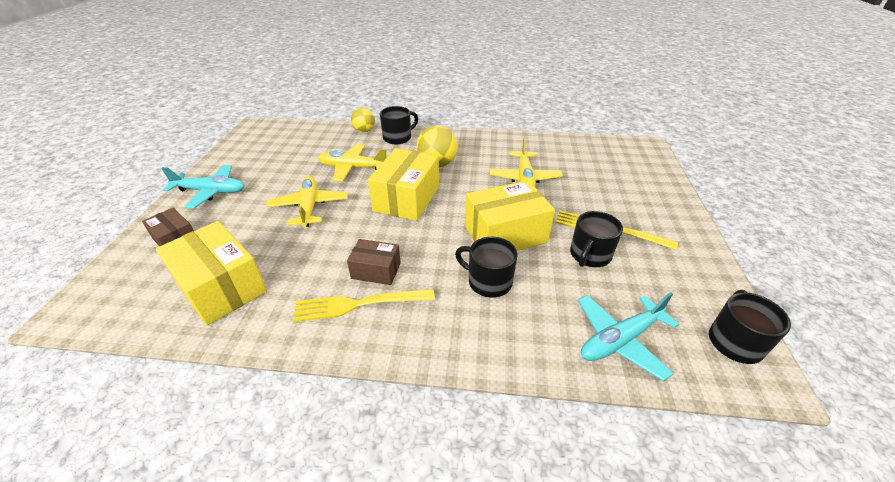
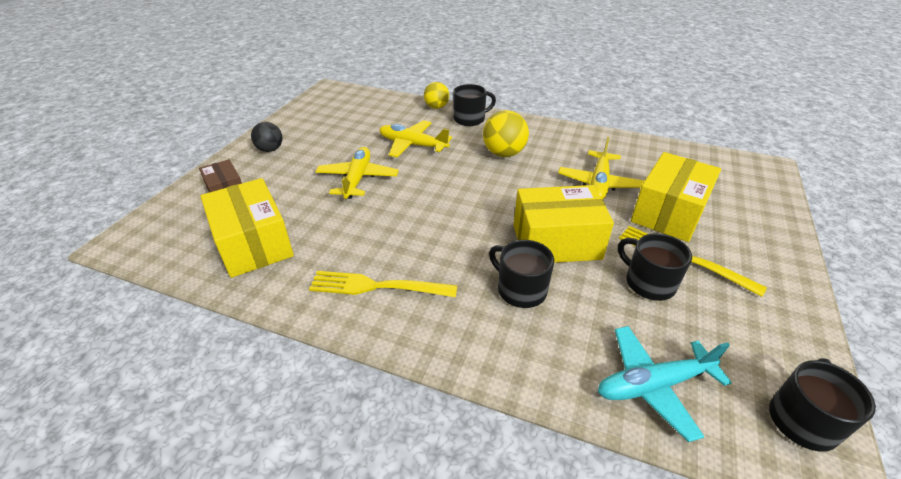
camera: 15 degrees right, 0 degrees up
turquoise plane [161,165,245,209] -> black ball [251,122,282,152]
brown box [347,239,401,285] -> none
yellow box [368,148,439,221] -> yellow box moved to [631,152,721,242]
black mug [570,211,623,267] -> black mug turned 90 degrees clockwise [618,233,692,301]

